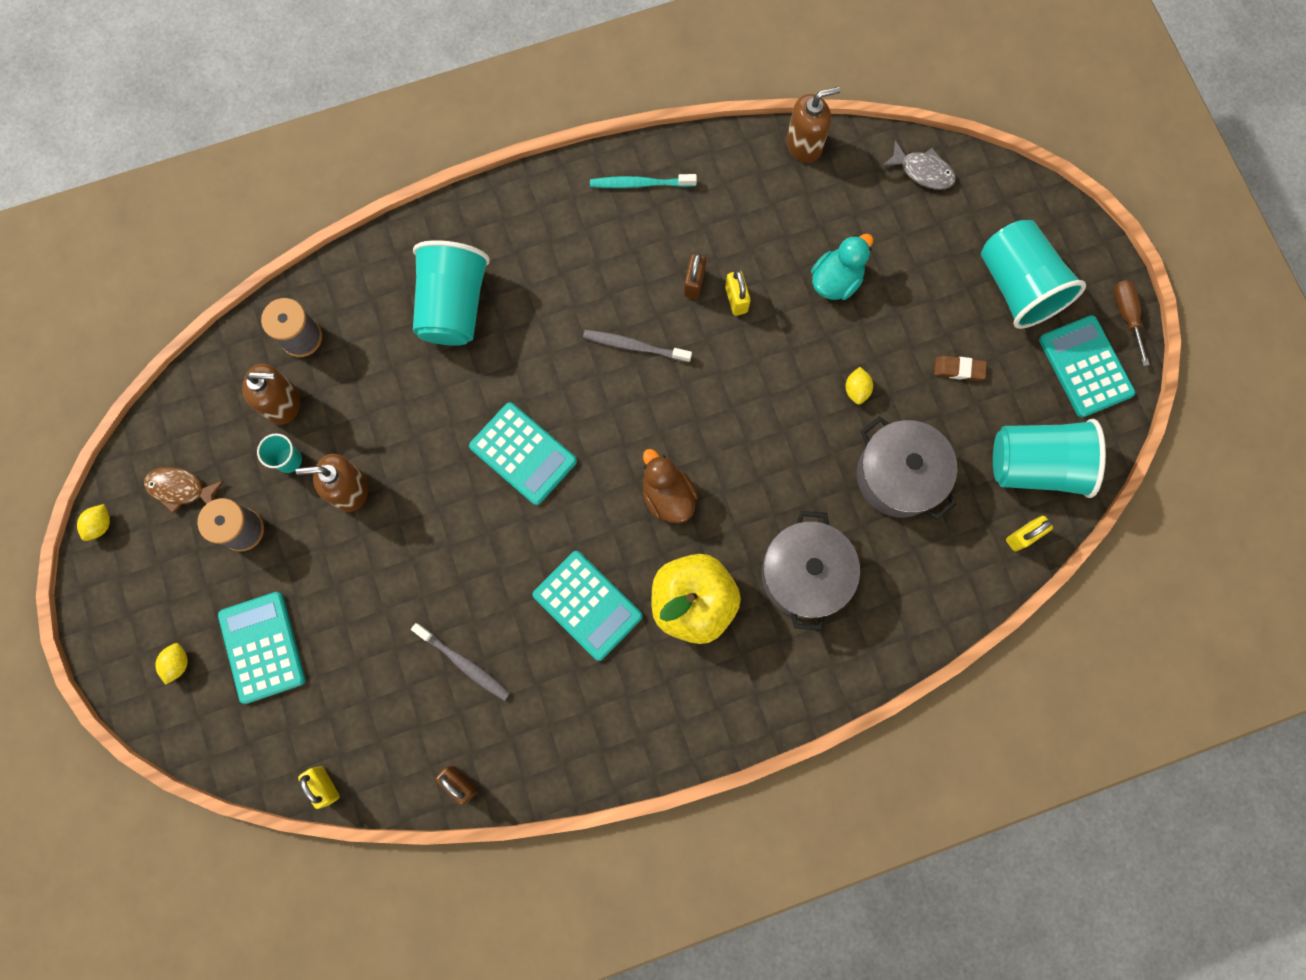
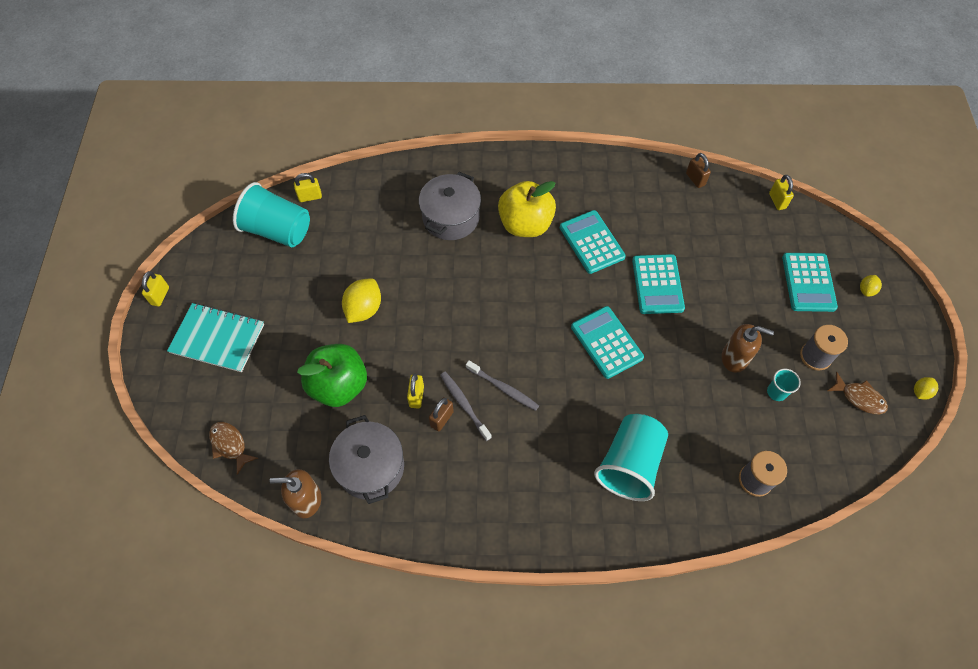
camera: 160 degrees left, 15 degrees down
brown soap dispenser [242,364,300,425] -> none
grey toothbrush [411,623,510,701] -> grey toothbrush moved to [440,372,492,441]
turquoise toothbrush [590,174,697,188] -> none
brown duck [643,449,698,523] -> none
turquoise duck [811,234,873,300] -> green apple [297,344,367,407]
yellow lemon [845,367,873,405] -> yellow lemon [342,278,381,323], size x1.89
grey pot [857,416,957,520] -> grey pot moved to [329,415,404,504]
grey fish [882,140,956,190] -> brown fish [209,422,258,475]
brown eraser [934,356,987,381] -> none
turquoise cup [981,220,1086,329] -> turquoise notebook [167,303,264,372]
turquoise calculator [1039,315,1135,418] -> turquoise calculator moved to [632,254,685,314]
brown screwdriver [1114,280,1150,366] -> yellow padlock [142,271,169,307]

